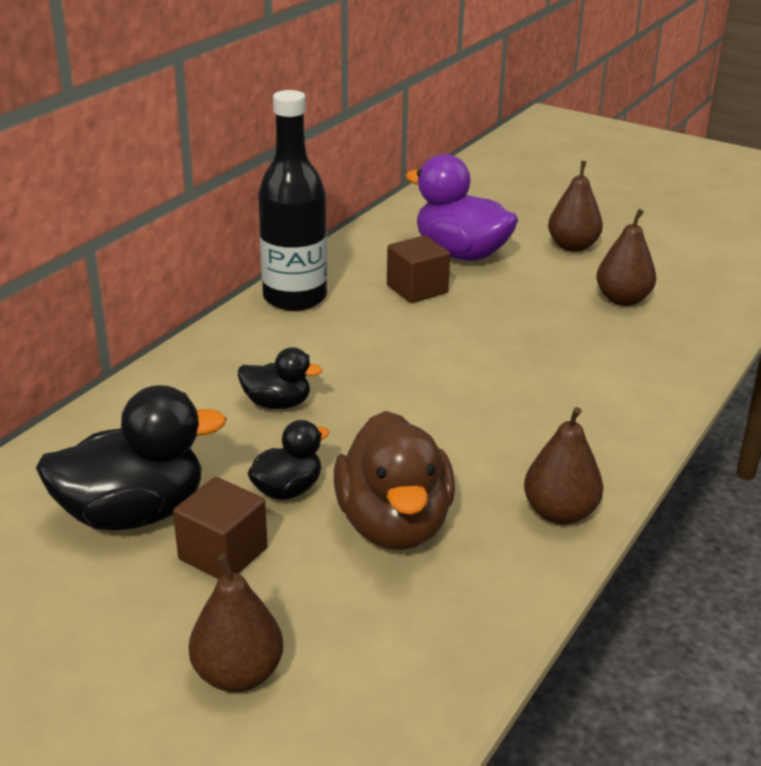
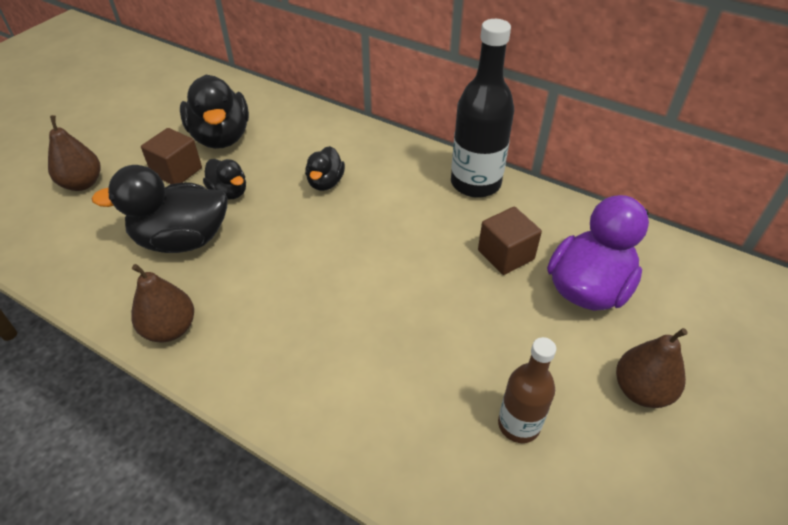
camera: 90 degrees right, 15 degrees up
brown duck [334,411,455,550] -> black duck [91,165,228,253]
brown pear [596,209,656,306] -> brown bottle [498,337,556,443]

